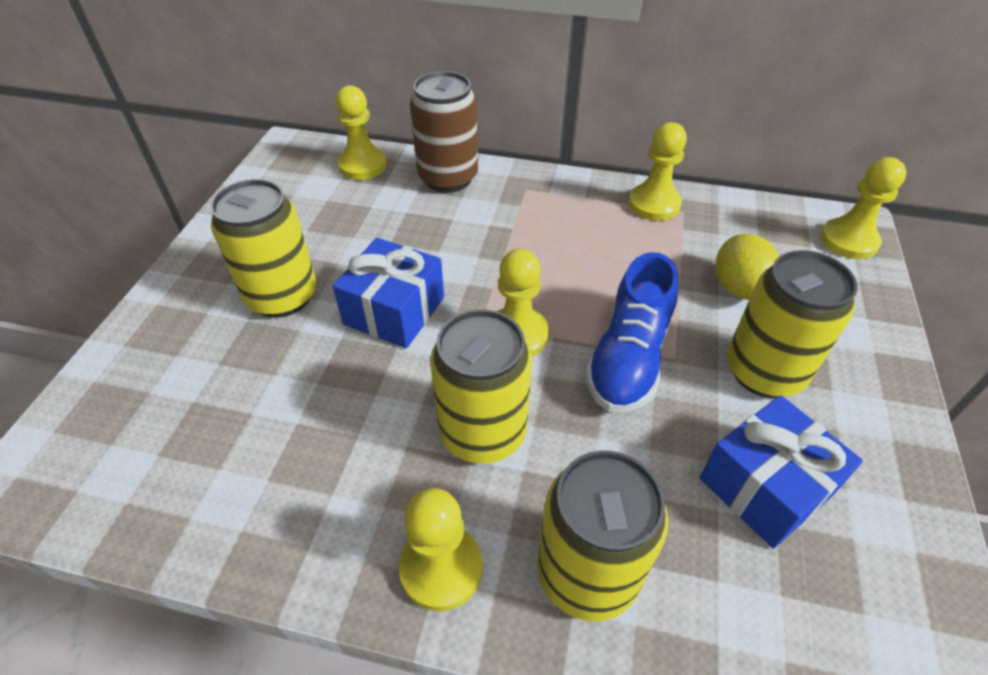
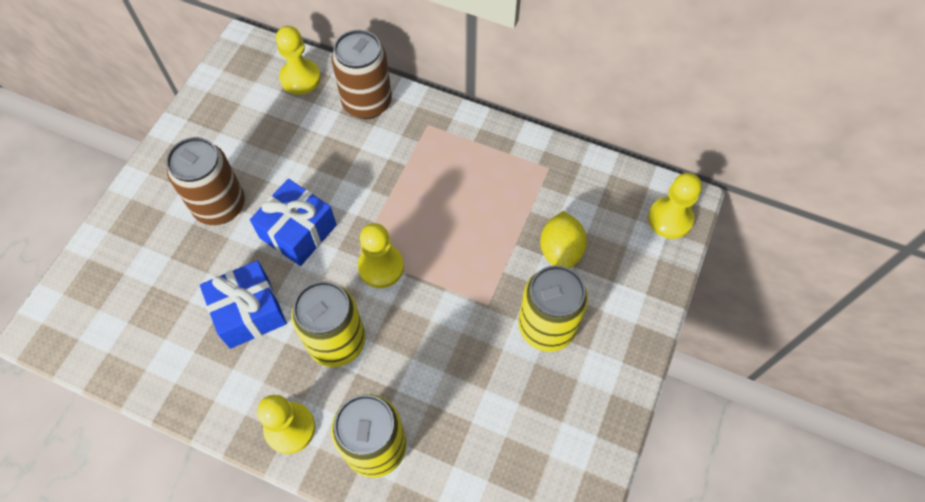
camera: 10 degrees right, 15 degrees up
yellow can [210,179,316,318] -> brown can [166,137,245,225]
blue shoe [585,252,679,412] -> none
yellow pawn [629,122,687,221] -> none
blue gift [700,395,863,549] -> blue gift moved to [200,260,287,349]

